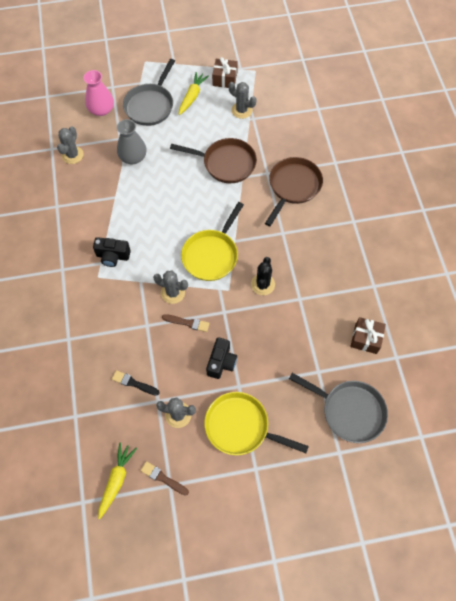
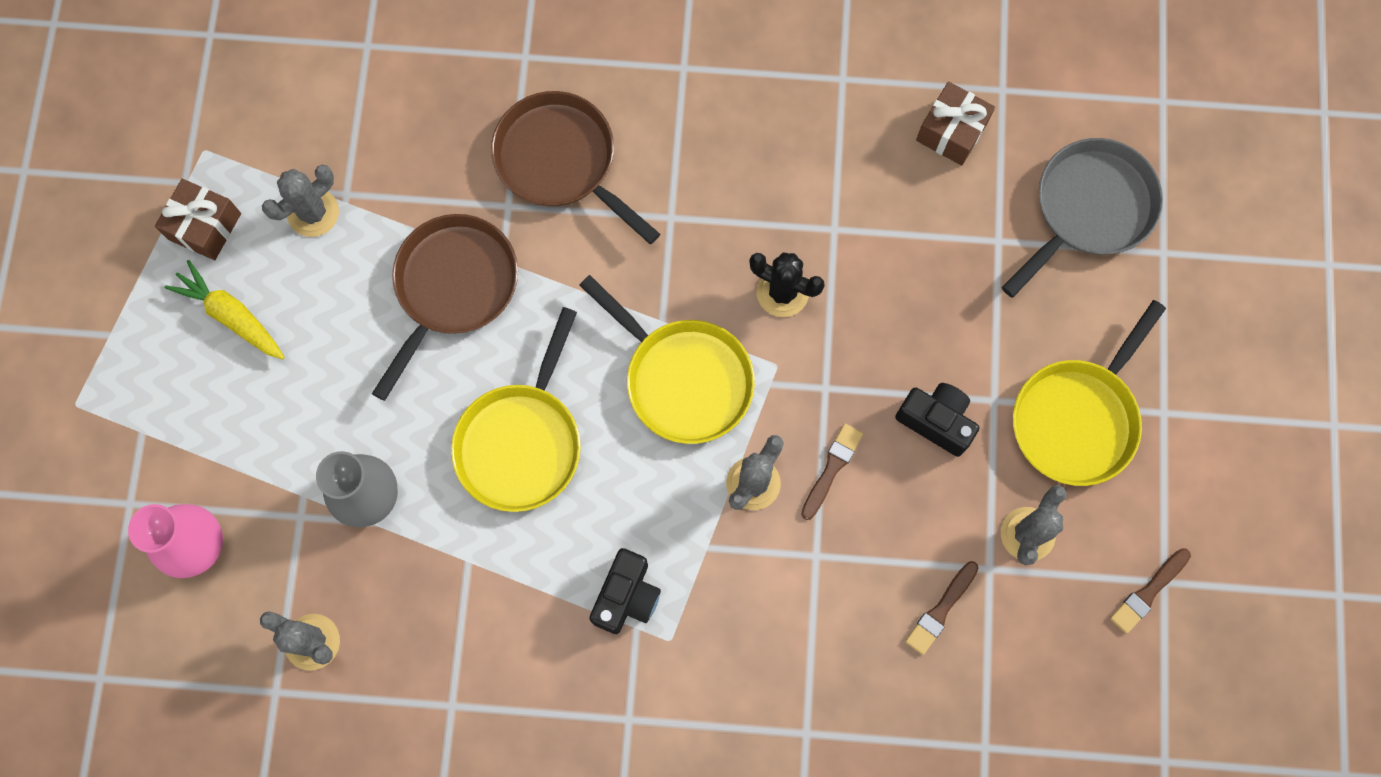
camera: 75 degrees left, 10 degrees up
yellow carrot [98,442,137,519] -> none
black brush [112,370,160,396] -> brown brush [905,561,979,655]
grey pan [123,59,175,126] -> none
none -> yellow pan [451,307,581,512]

